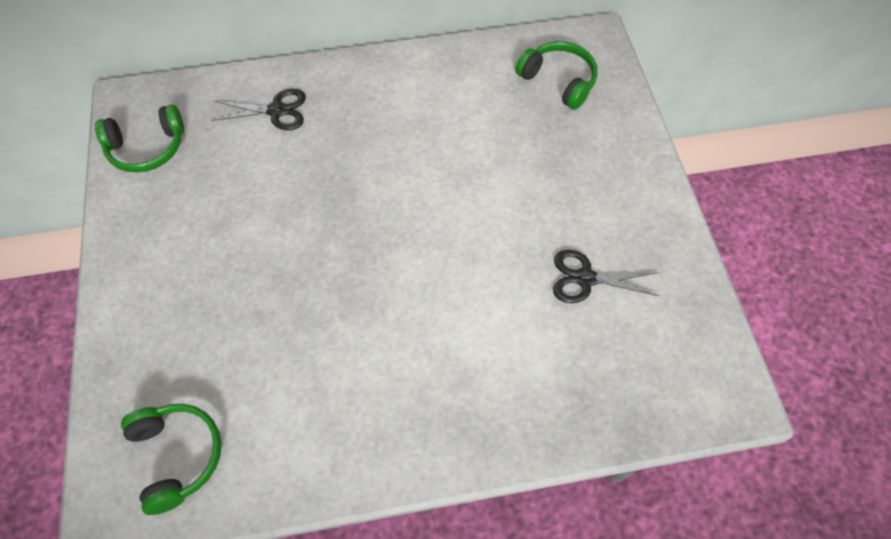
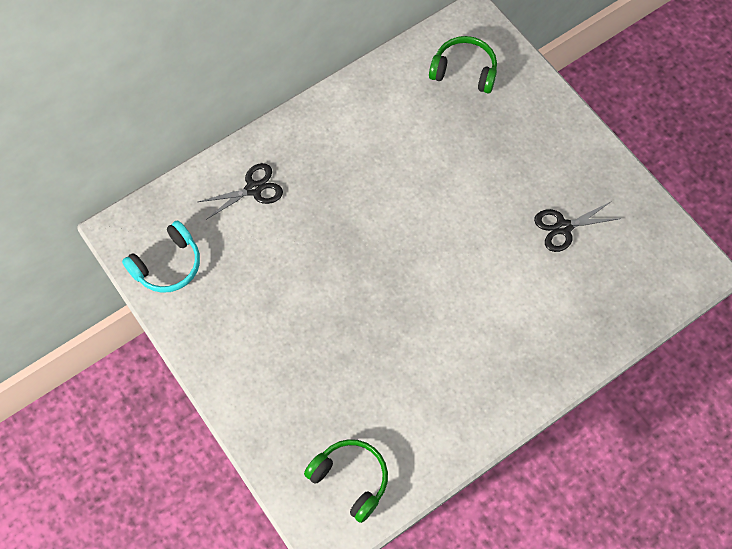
camera: 25 degrees left, 5 degrees up
green headphones [95,104,184,173] -> turquoise headphones [122,220,200,293]

